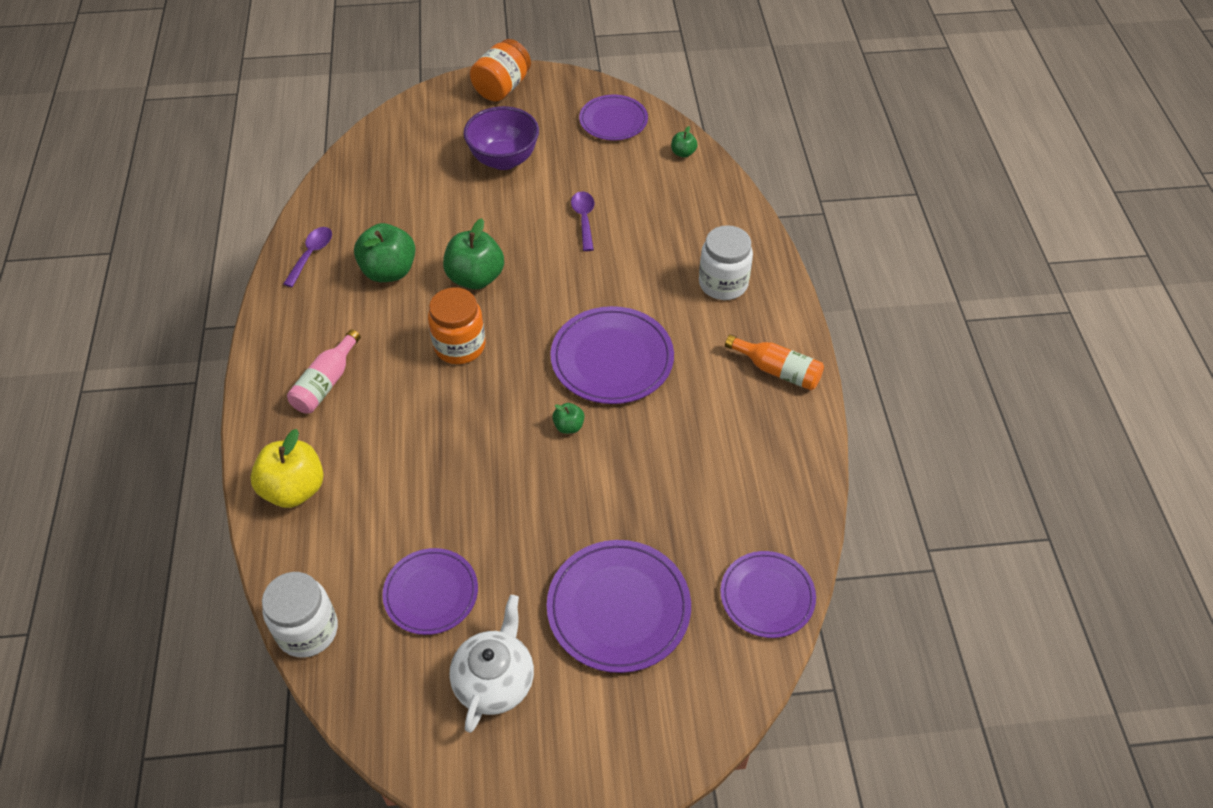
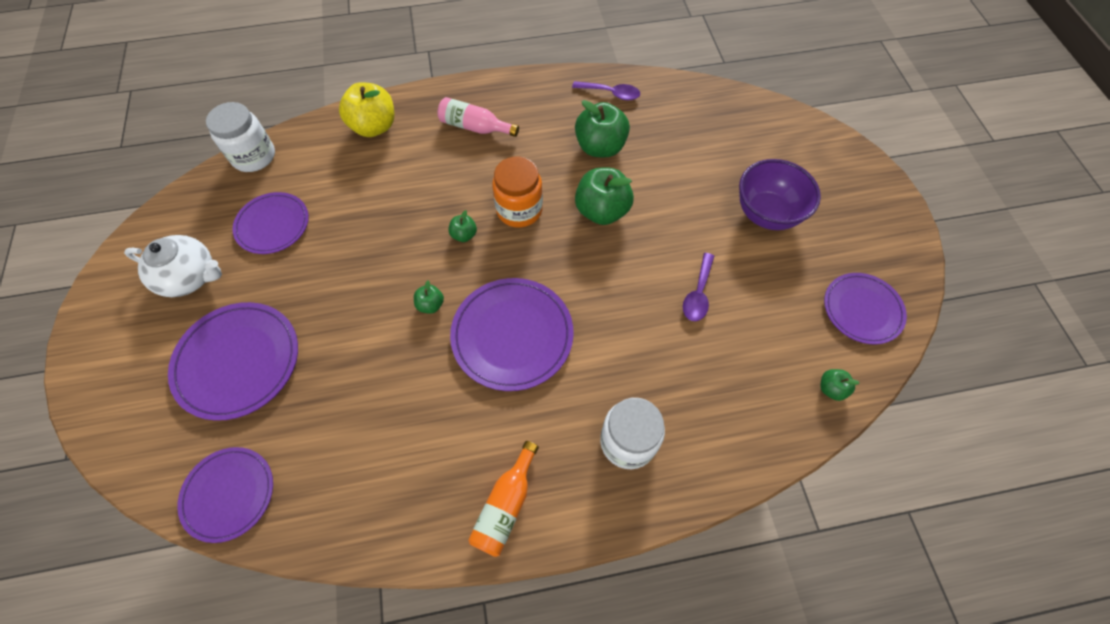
camera: 85 degrees right, 10 degrees up
orange jar [470,39,531,101] -> none
purple spoon [571,191,594,251] -> purple spoon turned 120 degrees clockwise [683,253,714,321]
none -> green apple [448,210,477,242]

